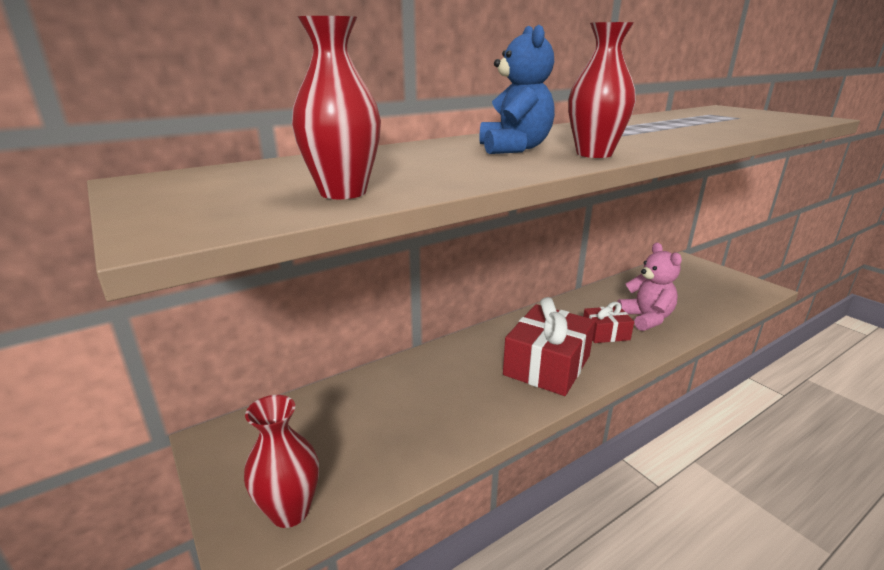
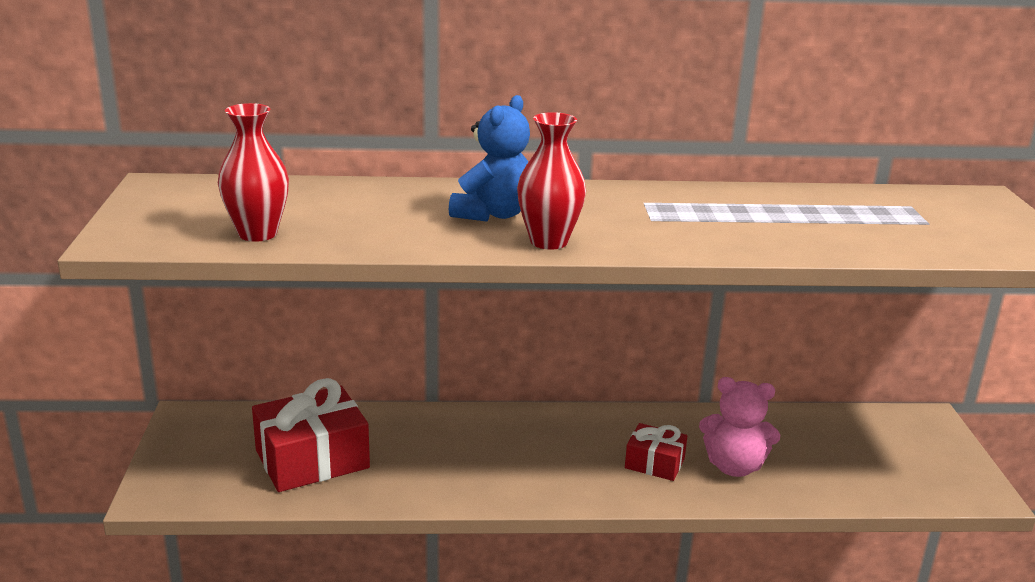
camera: 30 degrees right, 0 degrees up
red vase [244,395,319,528] -> none
red gift [503,297,595,396] -> red gift moved to [252,378,370,492]
pink teddy bear [617,243,682,331] -> pink teddy bear turned 90 degrees clockwise [699,377,780,477]

